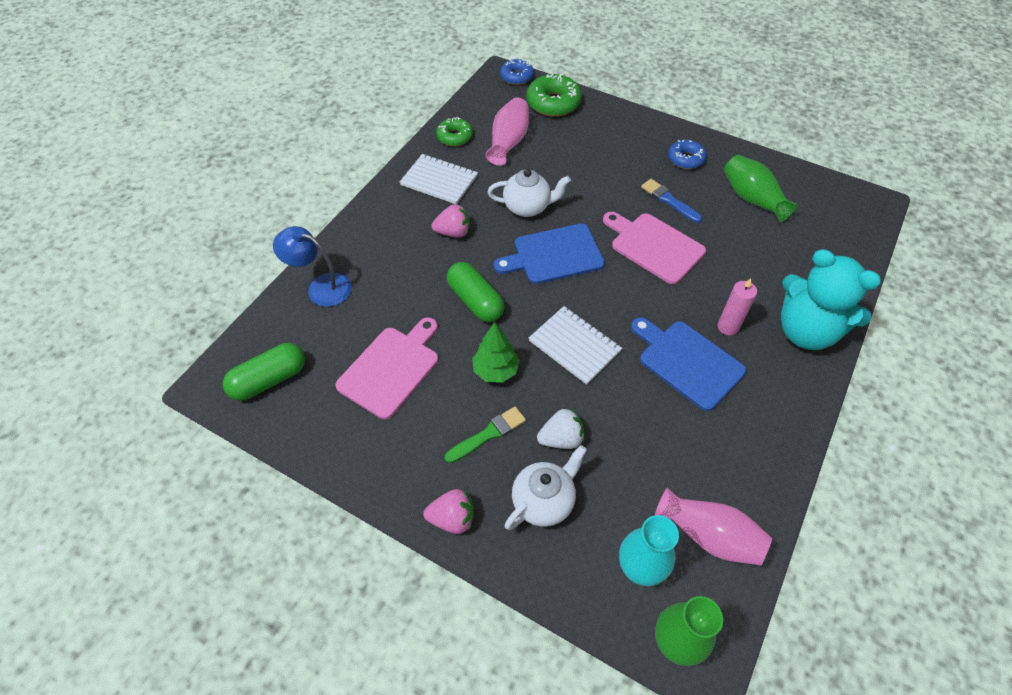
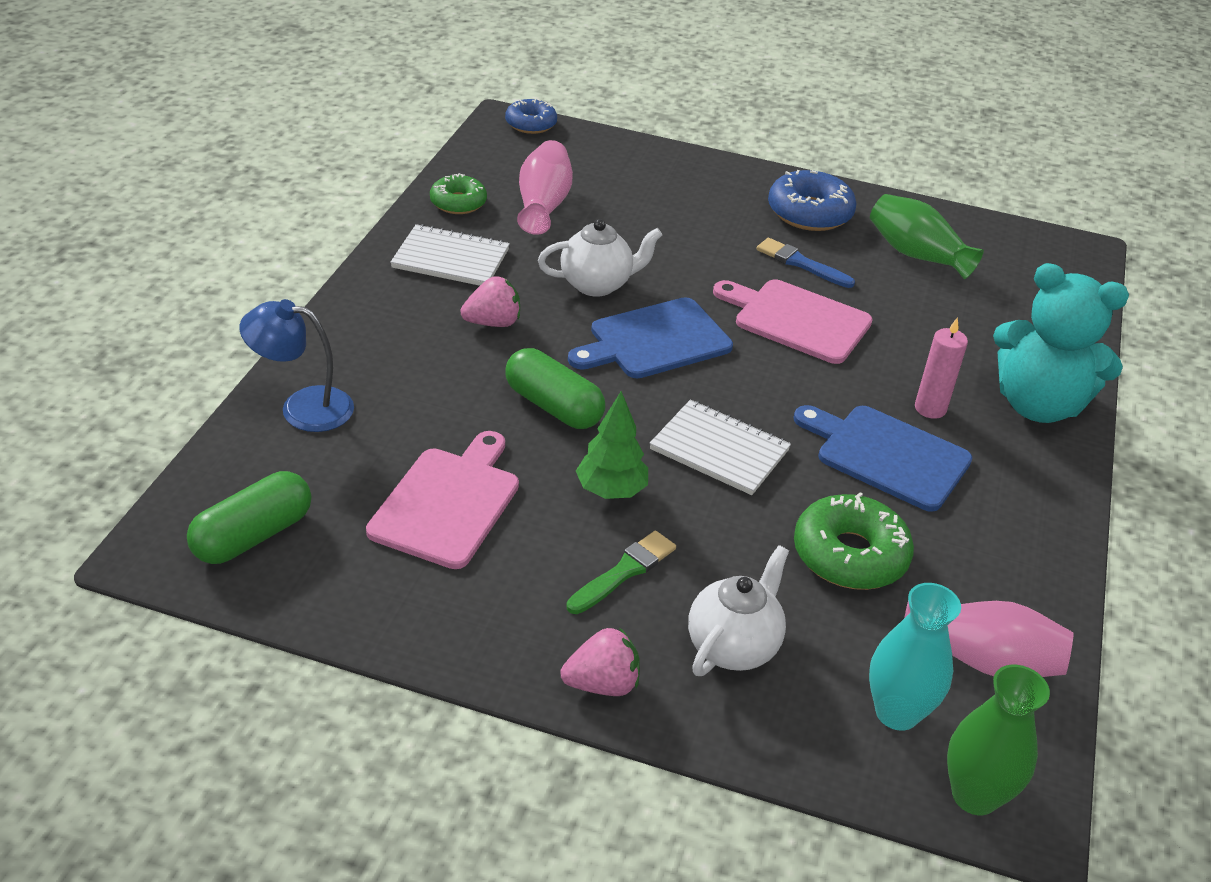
camera: 15 degrees left, 15 degrees down
green donut [526,73,582,117] -> green donut moved to [794,492,914,590]
white strawberry [537,408,584,449] -> none
blue donut [668,140,707,169] -> blue donut [768,170,856,231], size x1.57

